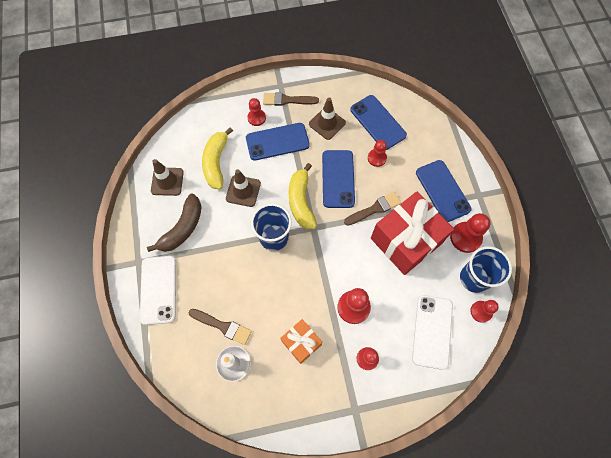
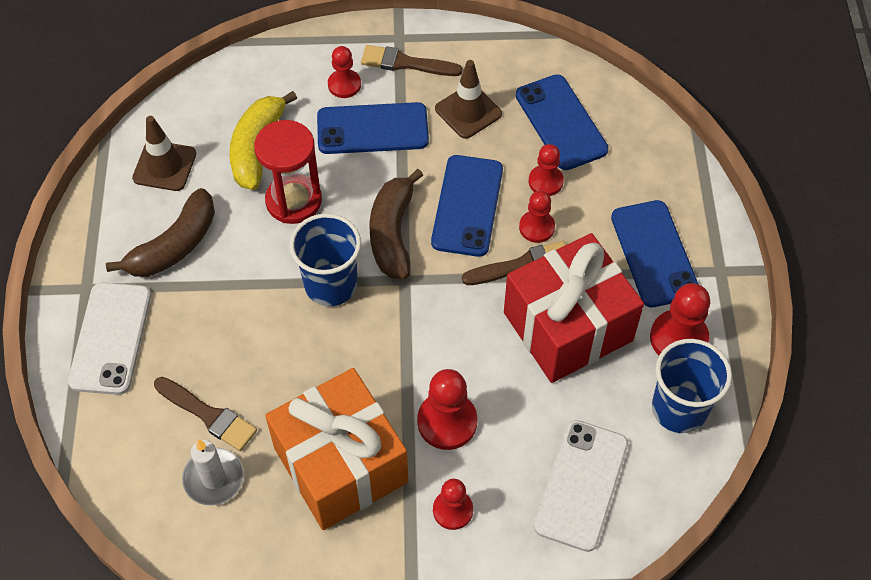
camera: 10 degrees right, 10 degrees down
brown traffic cone [226,169,261,207] -> red hourglass [254,120,322,224]
orange gift [280,319,322,364] -> orange gift [265,368,408,530], size x1.92
yellow banana [289,163,317,229] -> brown banana [369,169,423,279]
red pawn [470,300,499,323] -> red pawn moved to [519,191,555,243]

